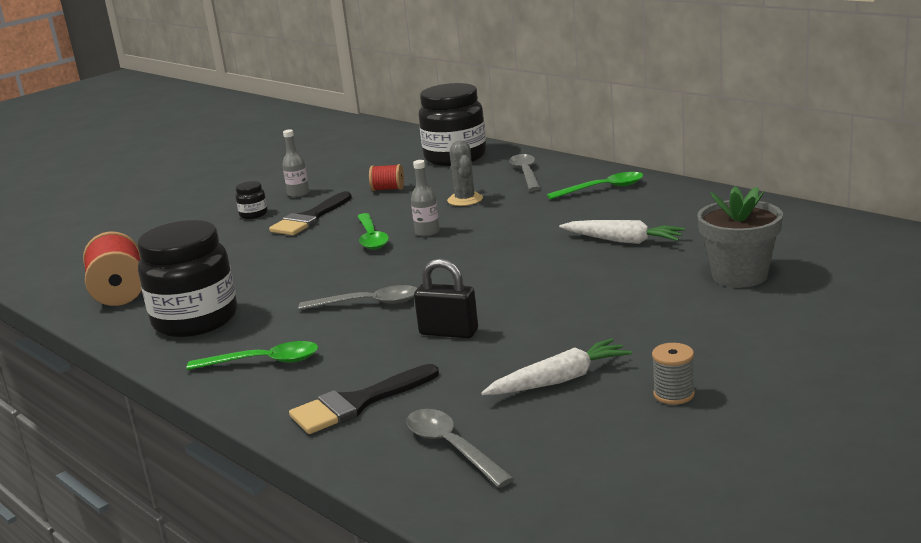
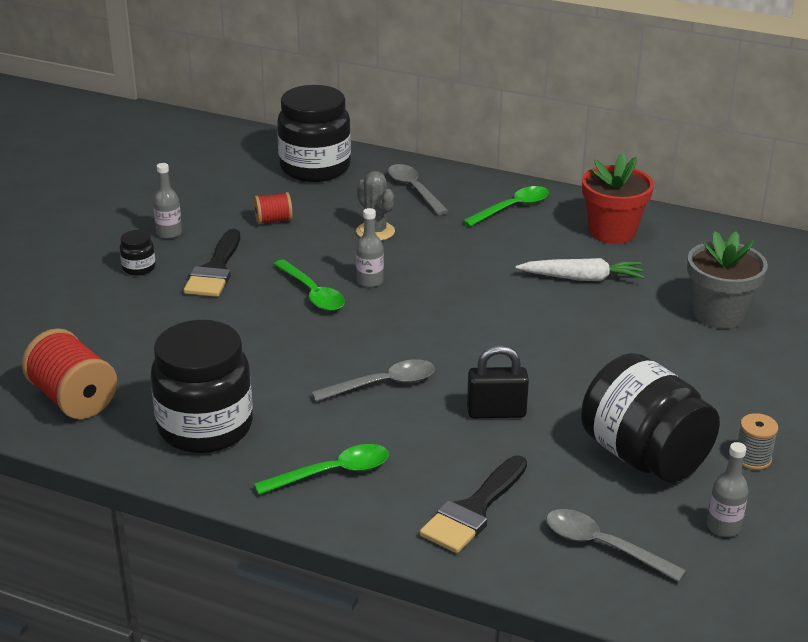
camera: 25 degrees left, 10 degrees up
white carrot [481,338,632,395] -> black jar [581,353,720,483]
none -> red flower pot [582,153,654,244]
none -> grey bottle [707,442,749,537]

